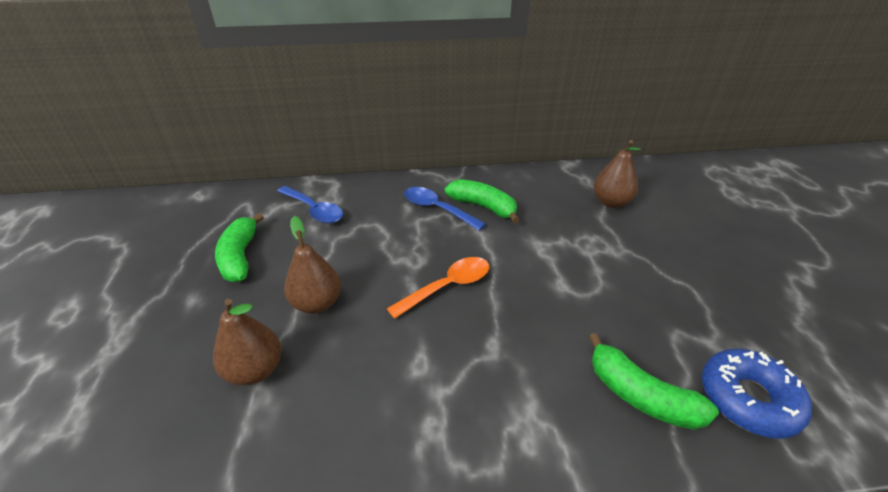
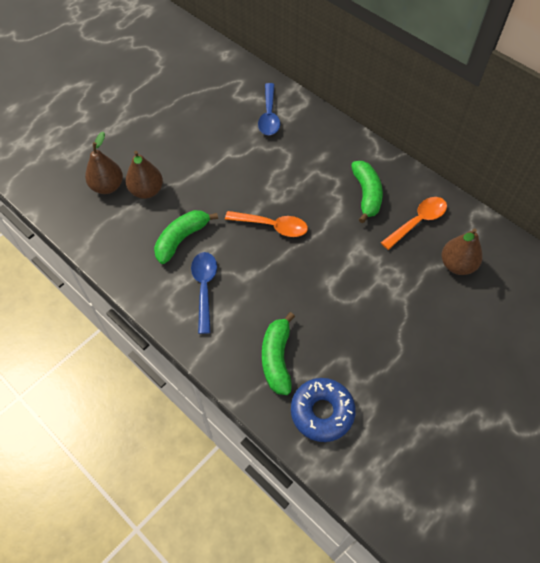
camera: 50 degrees right, 20 degrees up
green banana [215,213,264,282] -> green banana moved to [154,210,218,264]
brown pear [284,216,341,314] -> brown pear moved to [85,132,123,194]
blue spoon [404,187,486,231] -> blue spoon moved to [191,252,217,334]
none -> orange spoon [381,197,447,250]

